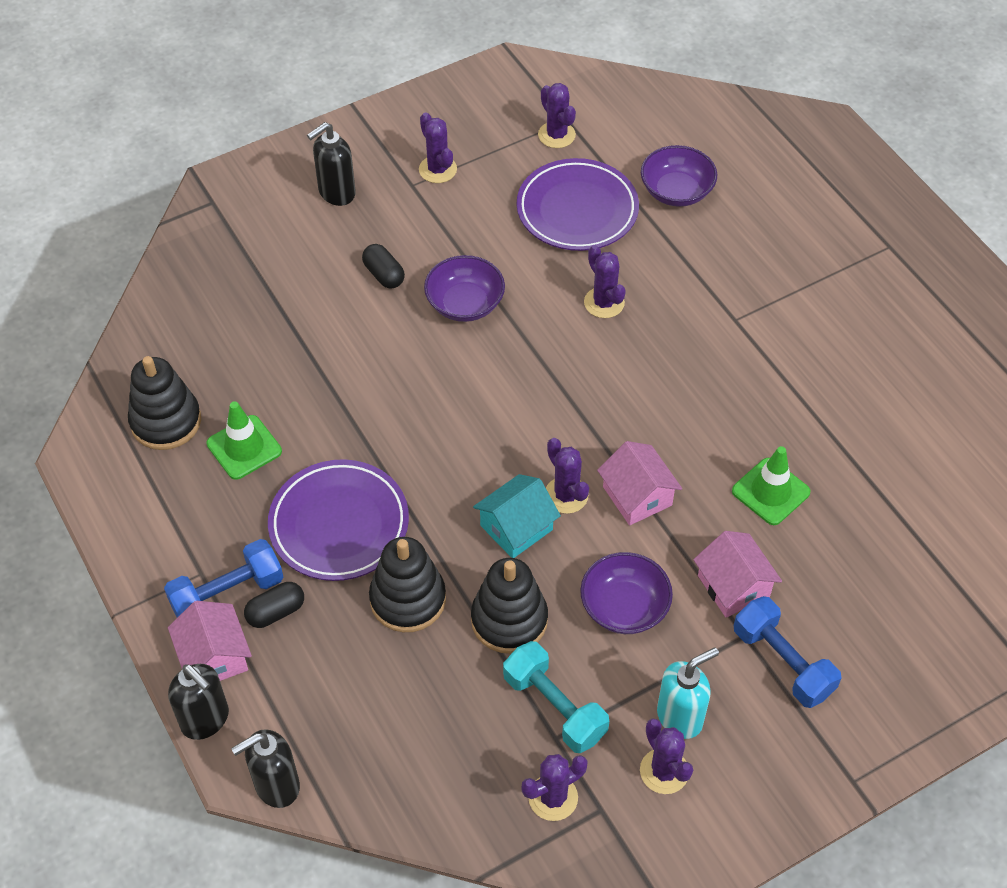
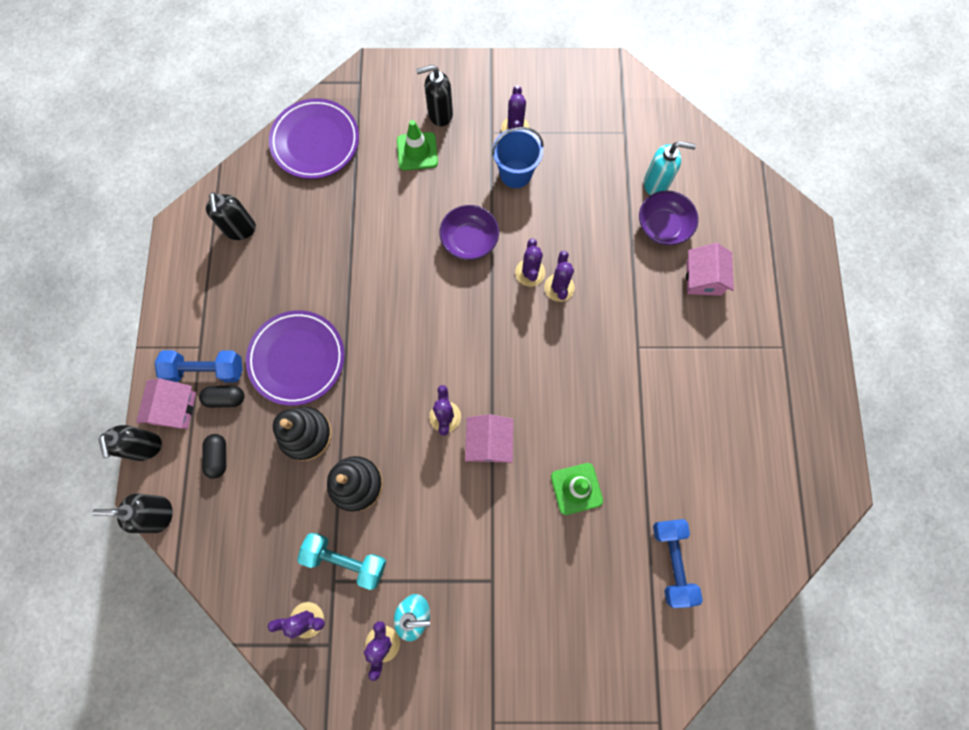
camera: 30 degrees right, 20 degrees up
black stacking toy [128,356,201,450] -> black soap dispenser [206,192,256,240]
green traffic cone [206,401,282,480] -> green traffic cone moved to [397,120,438,170]
black capsule [362,244,405,289] -> black capsule moved to [202,434,226,479]
turquoise house [473,474,561,558] -> none
turquoise dumbbell [503,641,609,753] -> turquoise dumbbell turned 60 degrees counterclockwise [297,533,386,590]
purple plate [517,158,639,251] -> purple plate moved to [269,98,359,179]
purple cactus [538,83,576,148] -> purple cactus moved to [515,239,545,287]
purple bowl [580,552,673,634] -> none
pink house [693,531,782,618] -> pink house moved to [686,243,734,296]
blue dumbbell [733,596,841,708] -> blue dumbbell moved to [653,519,703,608]
none -> blue bucket [492,127,544,188]
none -> turquoise soap dispenser [644,141,696,195]

